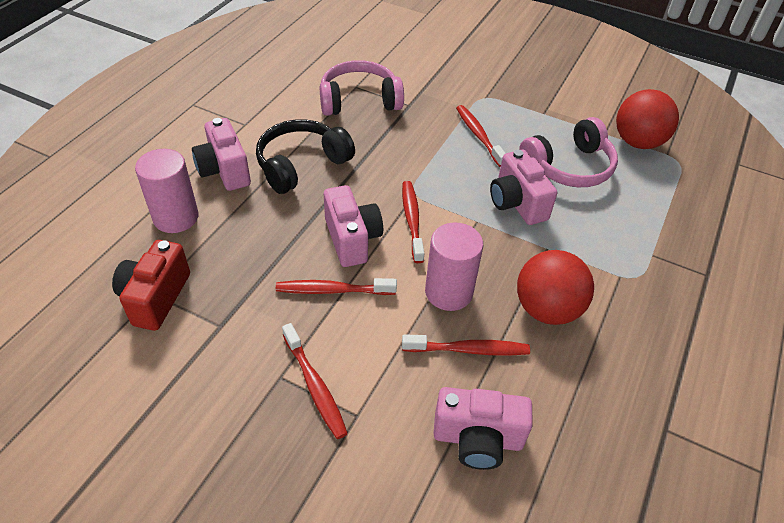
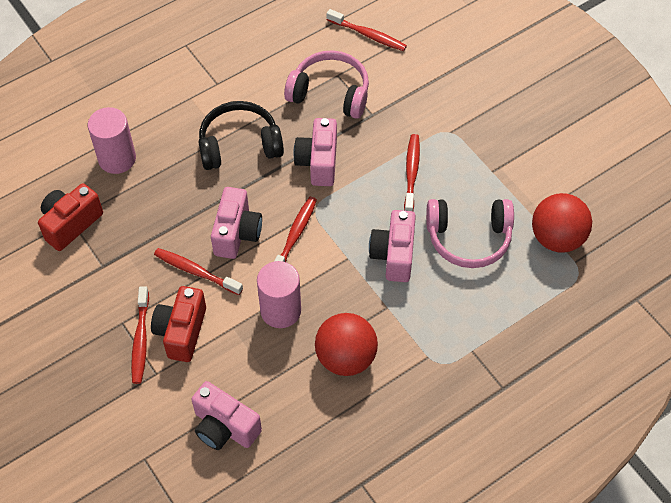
camera: 30 degrees right, 10 degrees up
pink camera [192,118,251,191] -> pink camera moved to [293,118,337,186]
red toothbrush [402,334,530,356] -> red toothbrush moved to [327,9,407,51]
none -> red camera [151,286,206,362]

